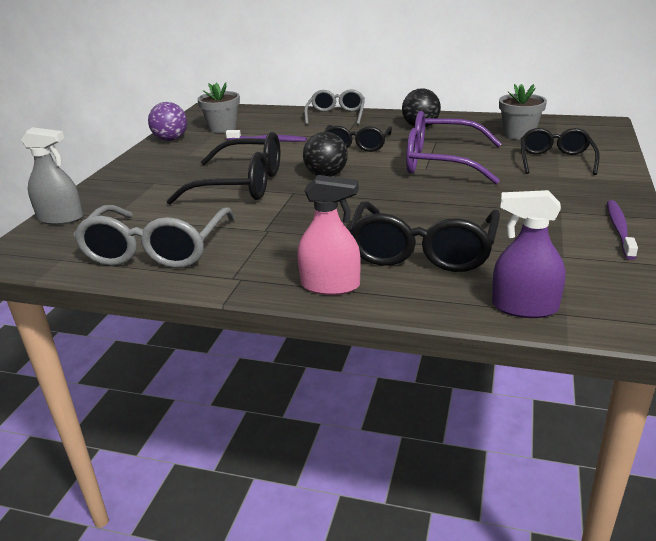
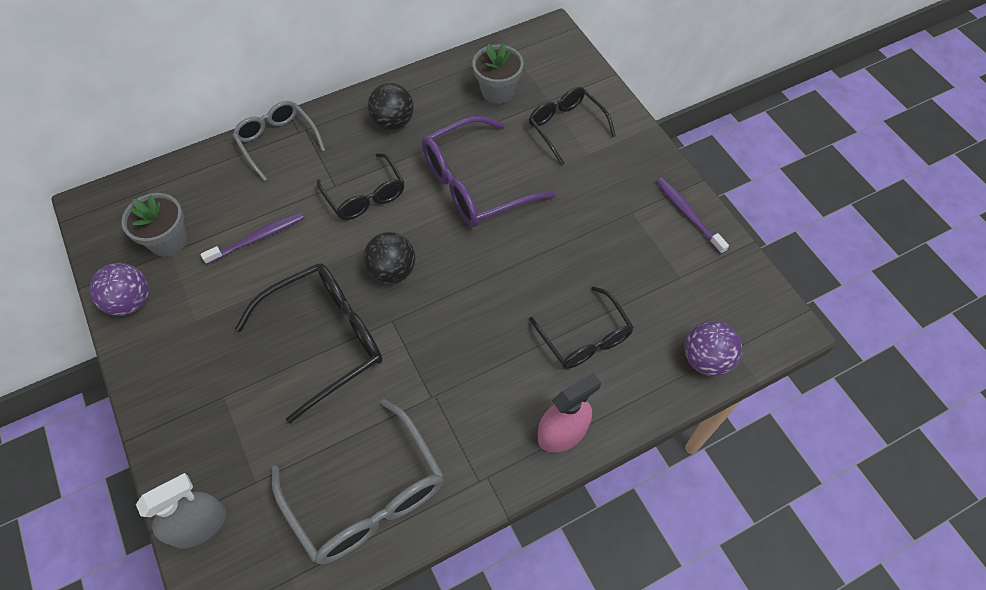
camera: 45 degrees left, 30 degrees up
black glasses [349,201,500,272] -> black glasses [529,286,634,369], size x0.65
purple spray bottle [492,190,566,318] -> purple ball [685,321,742,376]

